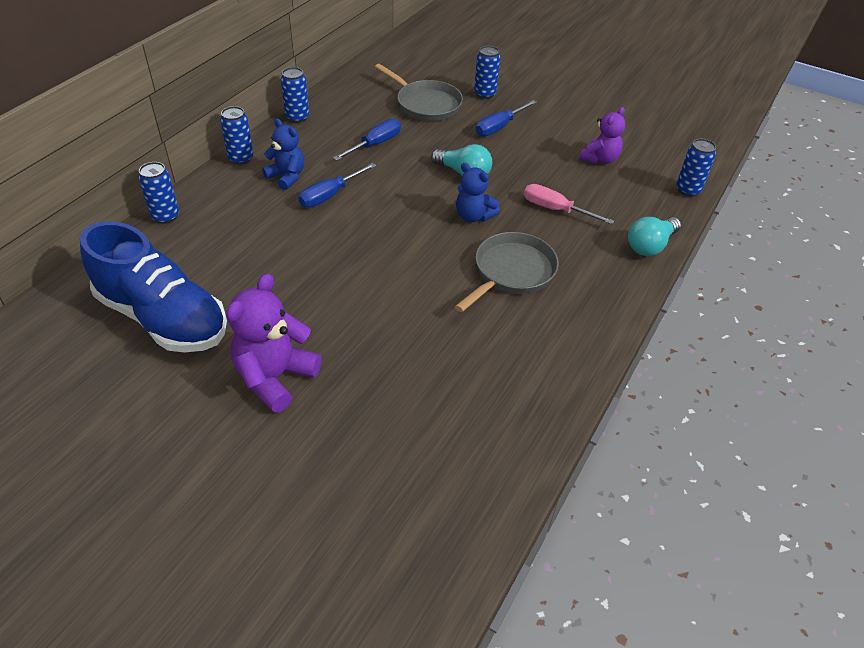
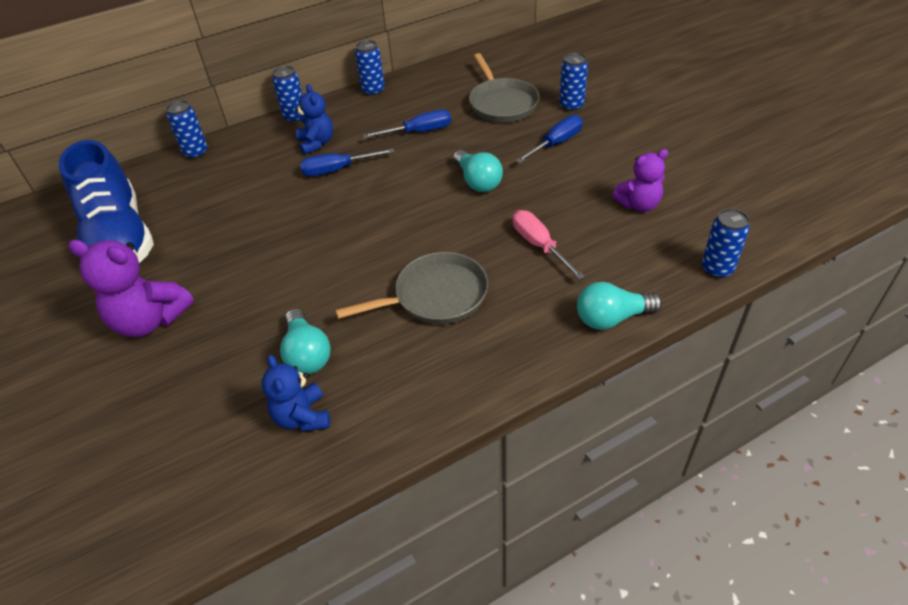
camera: 35 degrees right, 0 degrees up
purple teddy bear [226,273,322,413] -> purple teddy bear turned 135 degrees counterclockwise [68,240,194,337]
blue teddy bear [456,163,500,222] -> blue teddy bear moved to [262,355,330,432]
blue screwdriver [476,100,537,136] -> blue screwdriver turned 150 degrees clockwise [515,115,583,163]
none -> turquoise light bulb [280,309,331,374]

